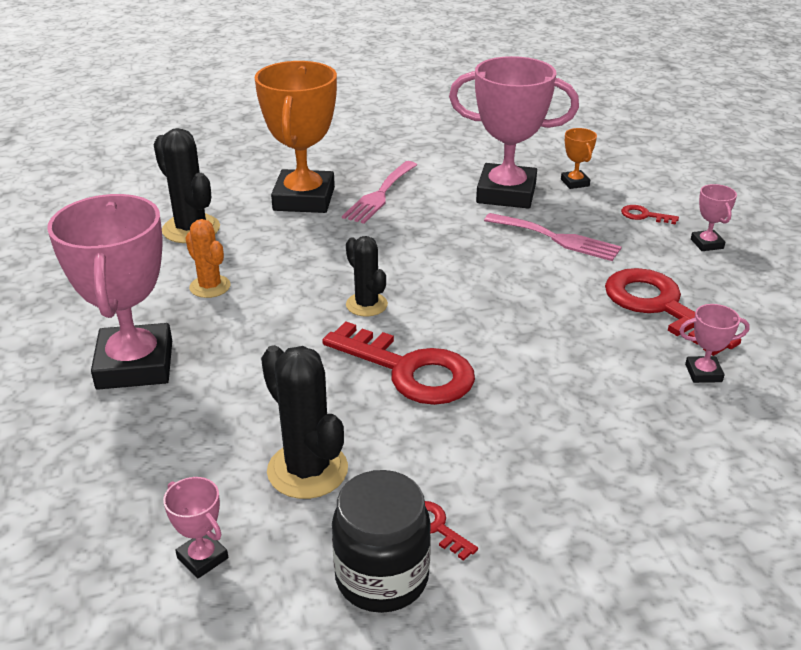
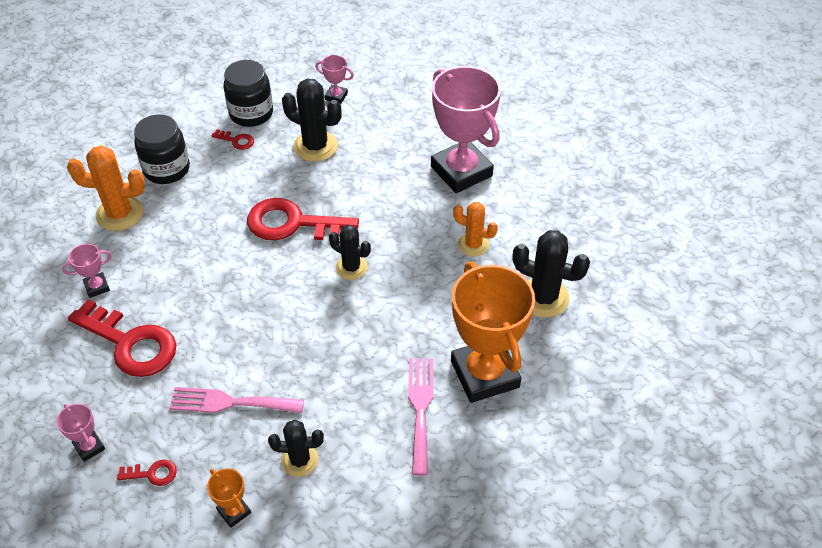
camera: 155 degrees right, 15 degrees up
pink trophy [449,56,579,209] -> black cactus [268,420,324,477]
none -> orange cactus [67,145,145,231]
none -> black jar [134,114,190,184]

